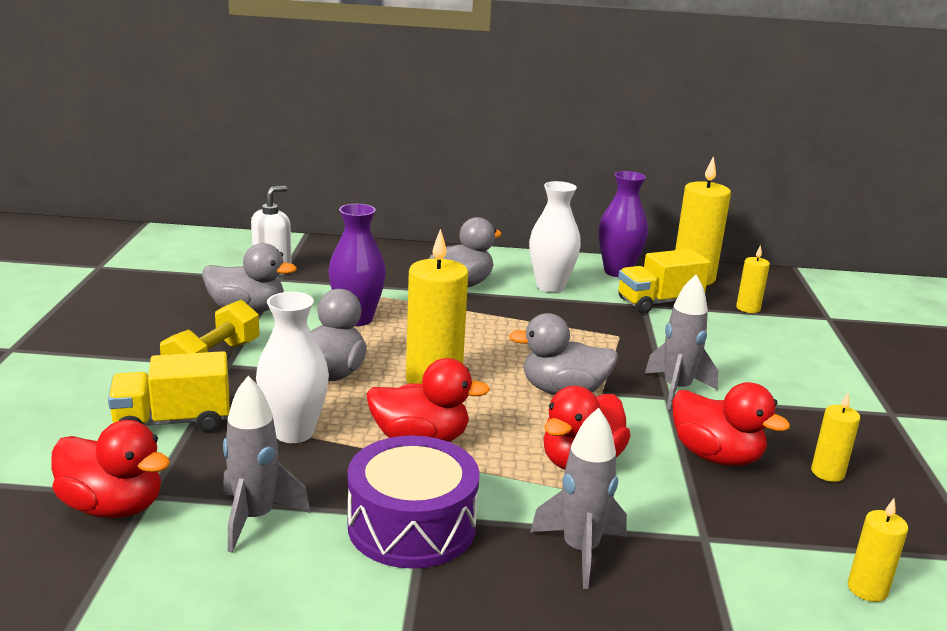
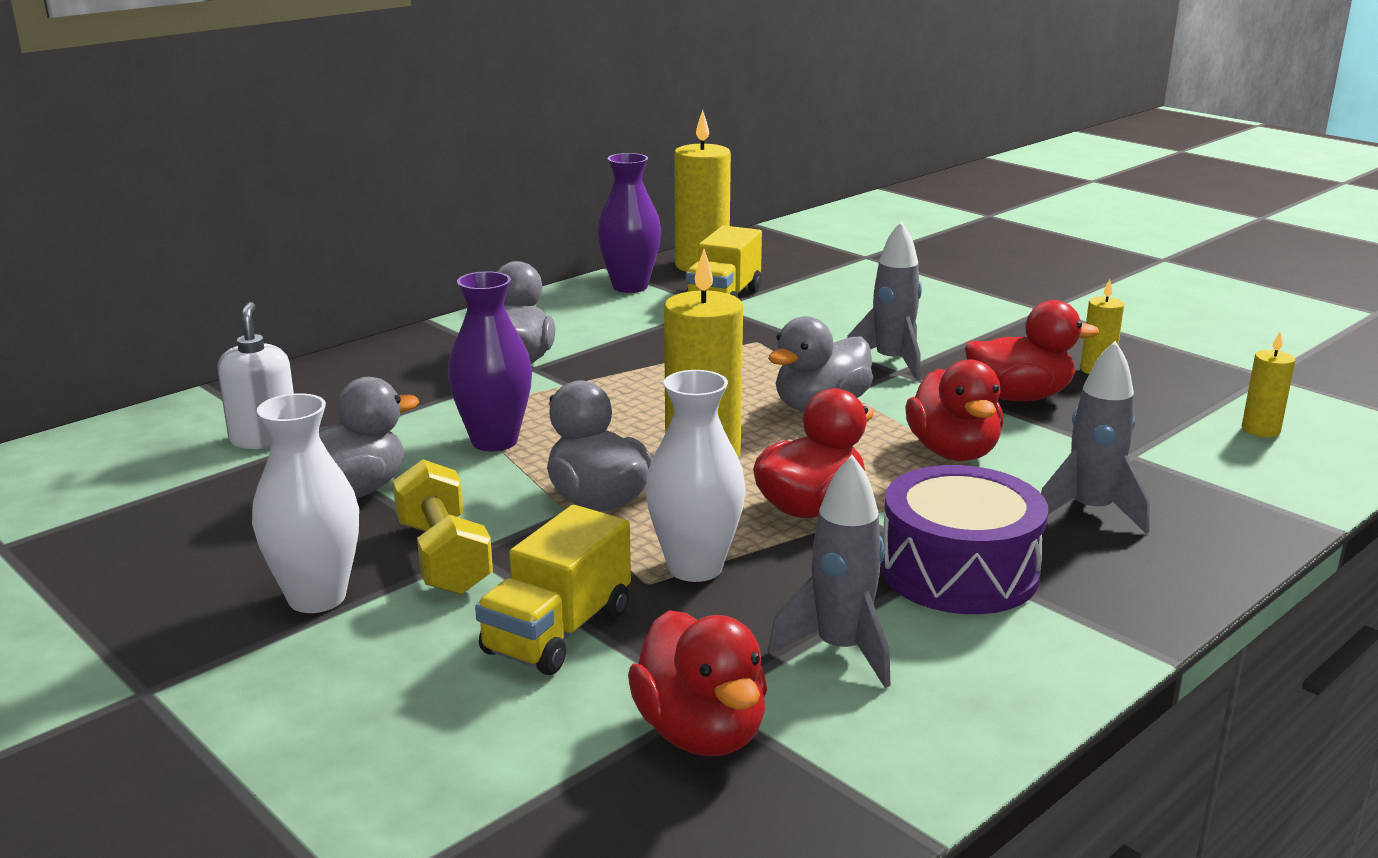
camera: 45 degrees left, 0 degrees up
red duck [51,420,170,518] -> red duck turned 90 degrees clockwise [628,610,767,757]
white vase [529,181,581,293] -> white vase moved to [252,393,359,613]
yellow candle [736,245,770,313] -> none

